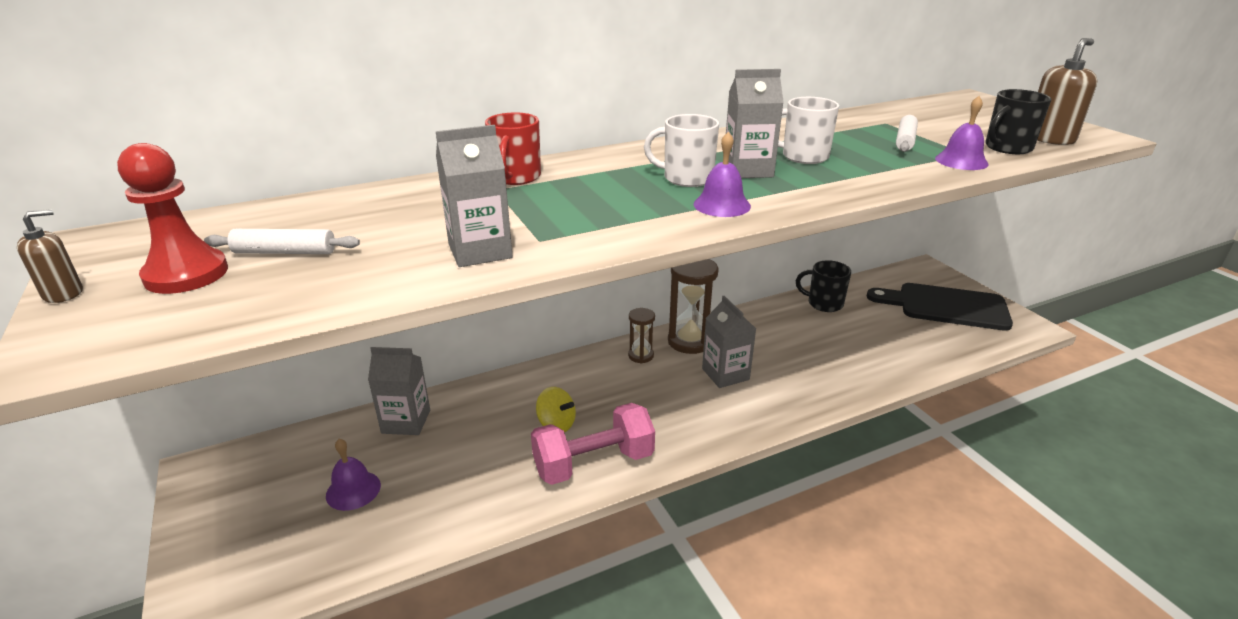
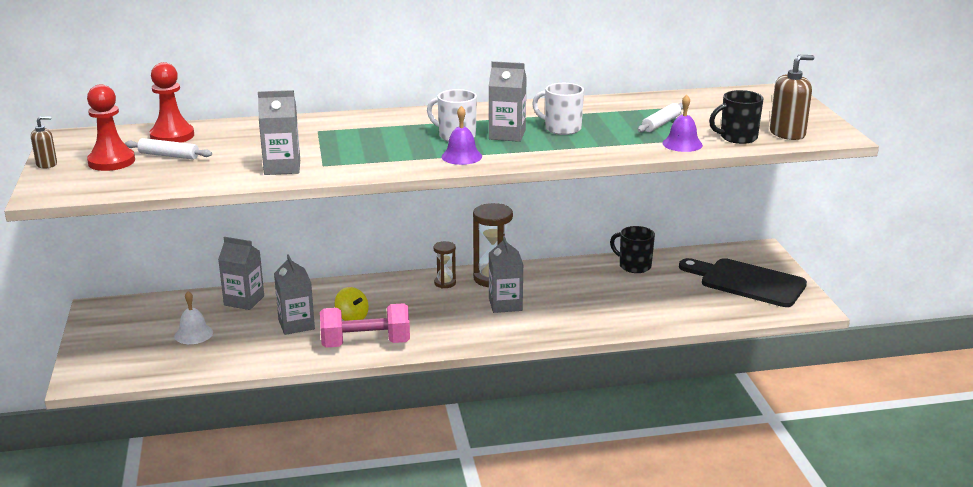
camera: 15 degrees right, 5 degrees down
purple bell [326,439,381,511] -> white bell [175,291,213,344]
red mug [485,112,541,185] -> none
none -> red pawn [149,62,194,143]
none -> grey carton [274,254,315,335]

